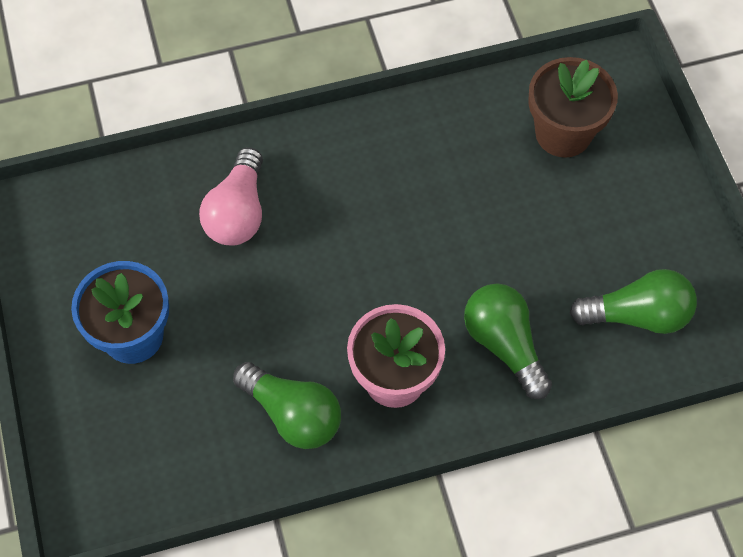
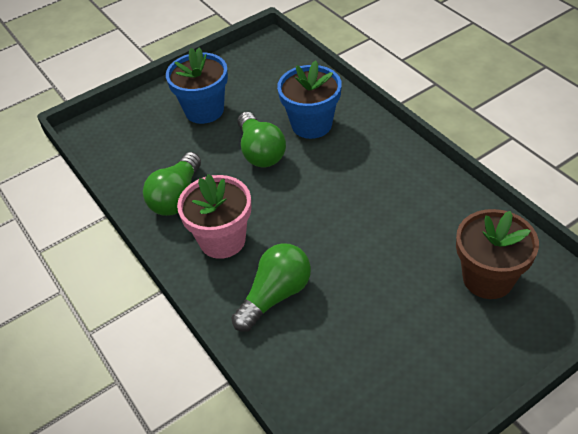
camera: 75 degrees right, 15 degrees down
pink light bulb [199,147,263,246] -> blue flower pot [277,60,342,139]
green light bulb [570,269,697,334] -> green light bulb moved to [237,112,286,167]

